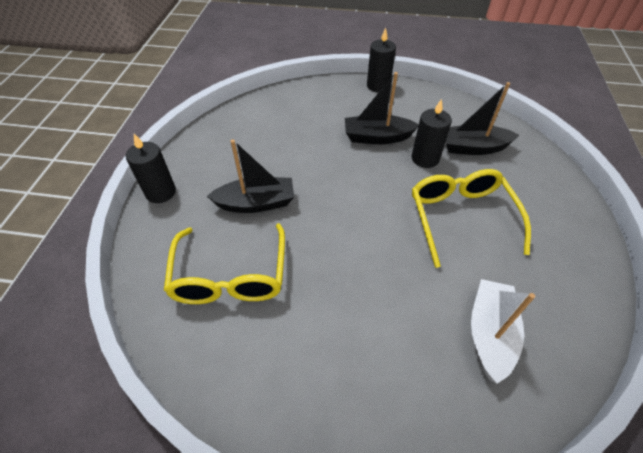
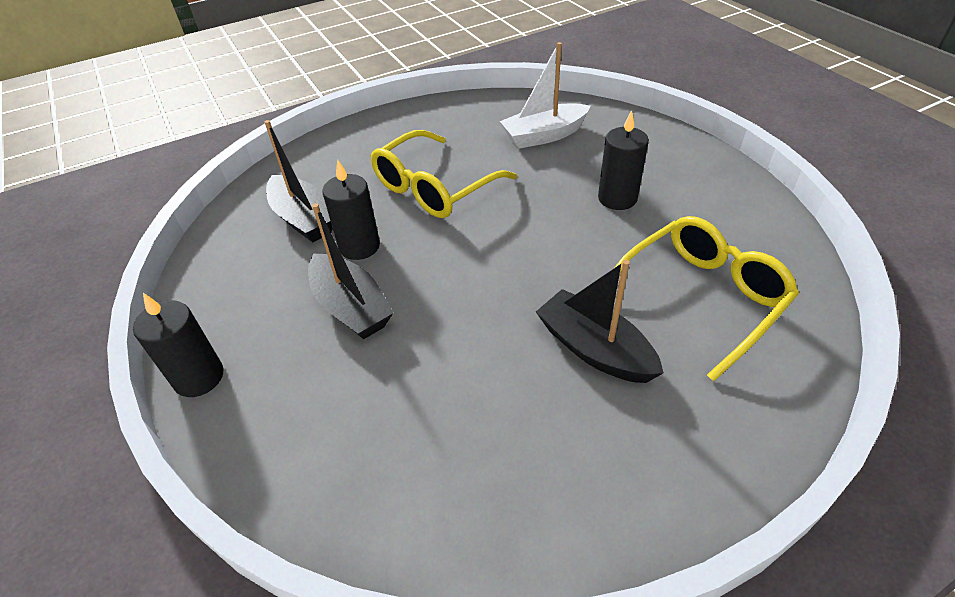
camera: 125 degrees left, 5 degrees down
black candle [126,134,176,203] -> black candle moved to [598,110,649,210]

